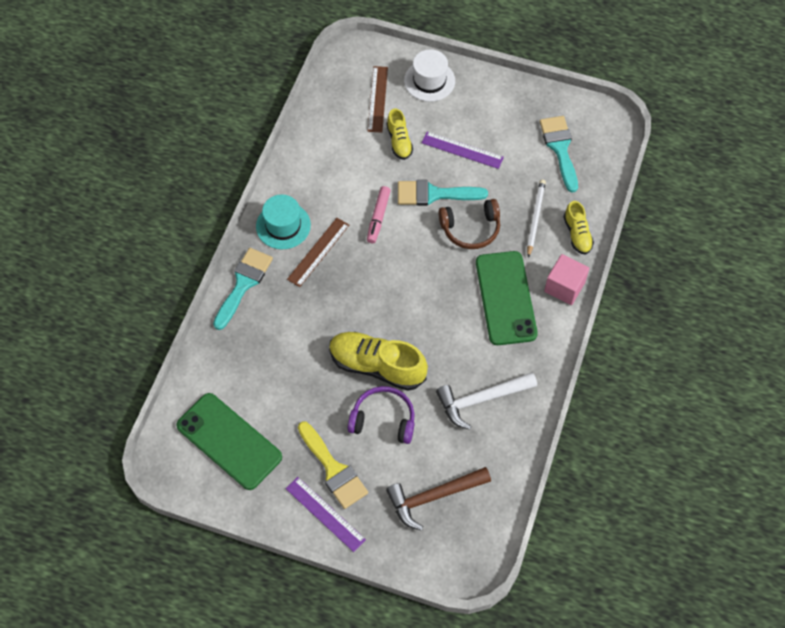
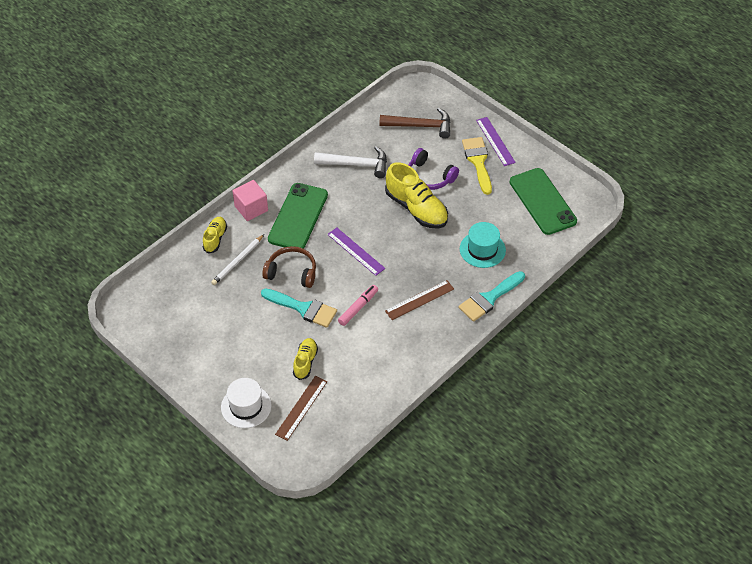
camera: 155 degrees left, 10 degrees down
turquoise hat [256,194,311,249] -> turquoise hat moved to [460,222,506,268]
purple ruler [422,132,504,169] -> purple ruler moved to [327,228,385,276]
turquoise brush [540,116,578,193] -> none

